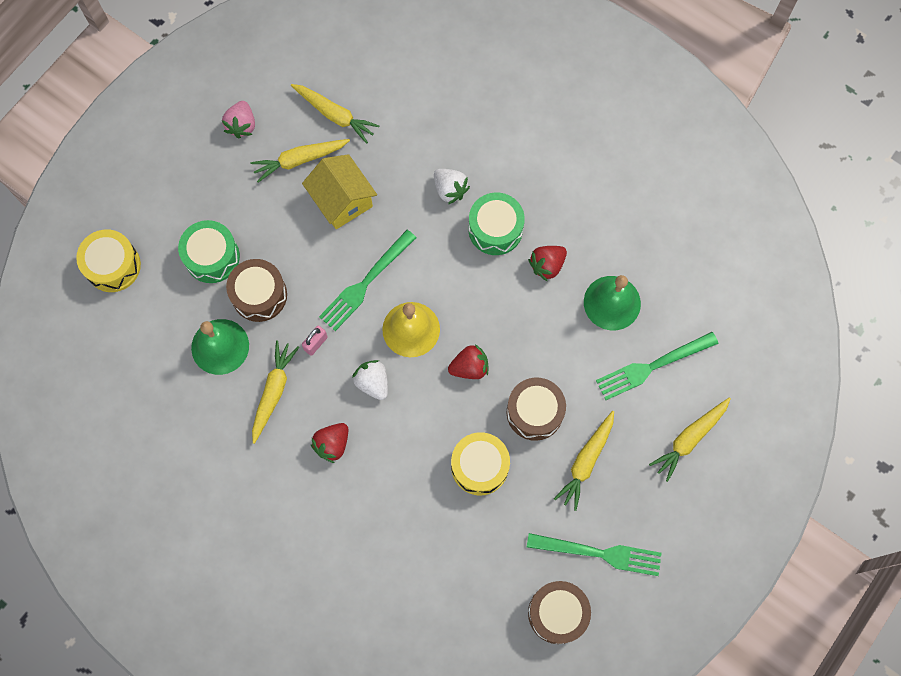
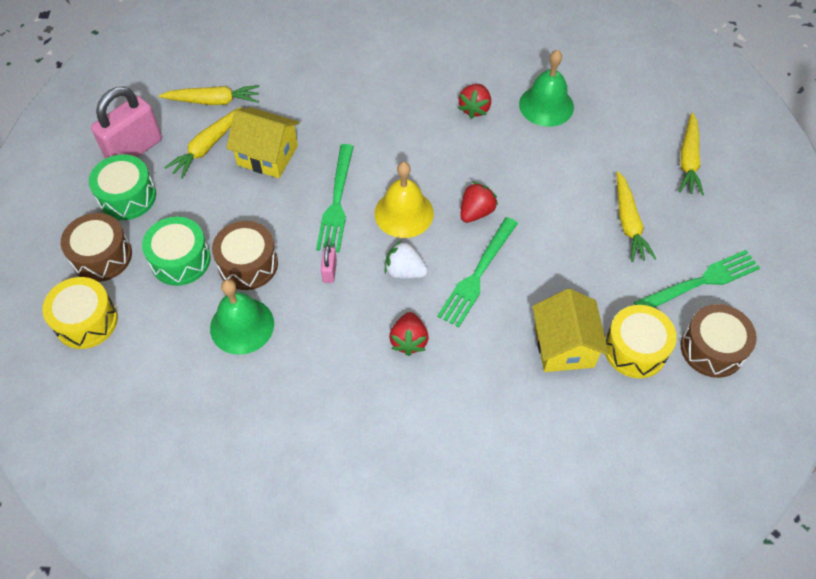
camera: 35 degrees left, 15 degrees down
pink strawberry [222,101,255,138] -> pink padlock [91,87,162,159]
yellow carrot [252,340,299,444] -> none
white strawberry [434,169,470,204] -> none
yellow drum [451,432,510,495] -> yellow drum moved to [605,305,677,378]
green drum [468,192,525,255] -> green drum moved to [89,154,156,220]
brown drum [507,378,566,441] -> brown drum moved to [61,213,132,282]
green fork [596,332,718,400] -> green fork moved to [437,217,518,328]
none -> yellow house [532,288,609,372]

